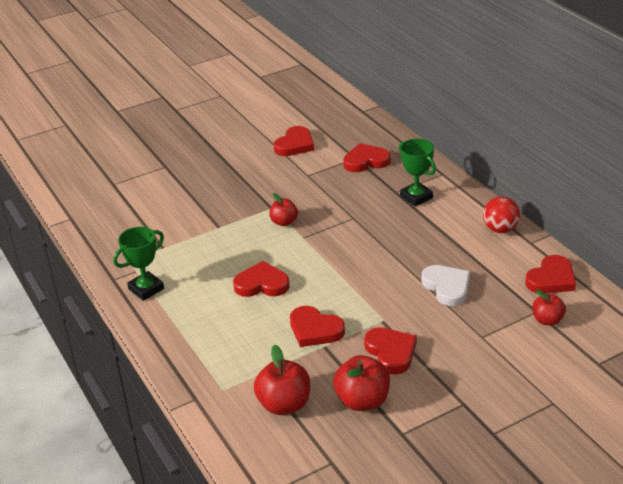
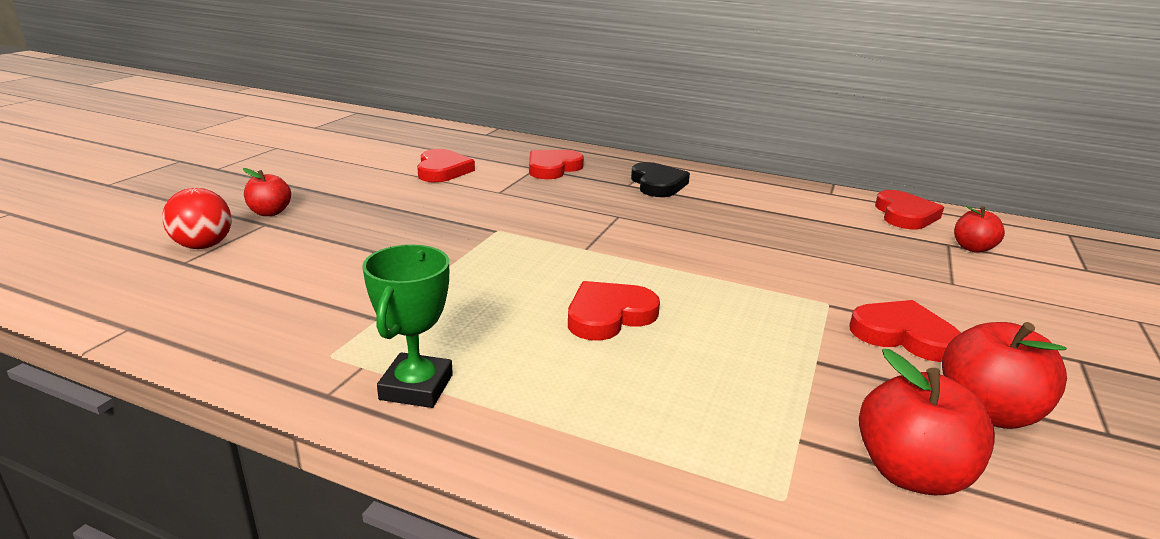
camera: 40 degrees left, 10 degrees down
red apple [269,193,298,226] -> red apple moved to [243,168,291,216]
red heart [290,306,345,347] -> none
green trophy [399,139,436,206] -> black heart [631,162,690,197]
white heart [421,265,470,306] -> none
red ball [483,197,520,233] -> red ball moved to [162,188,232,249]

